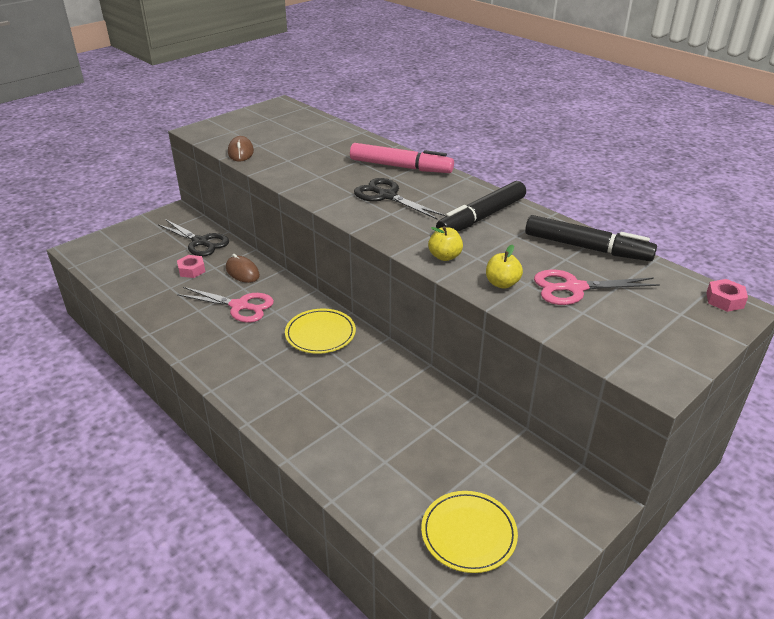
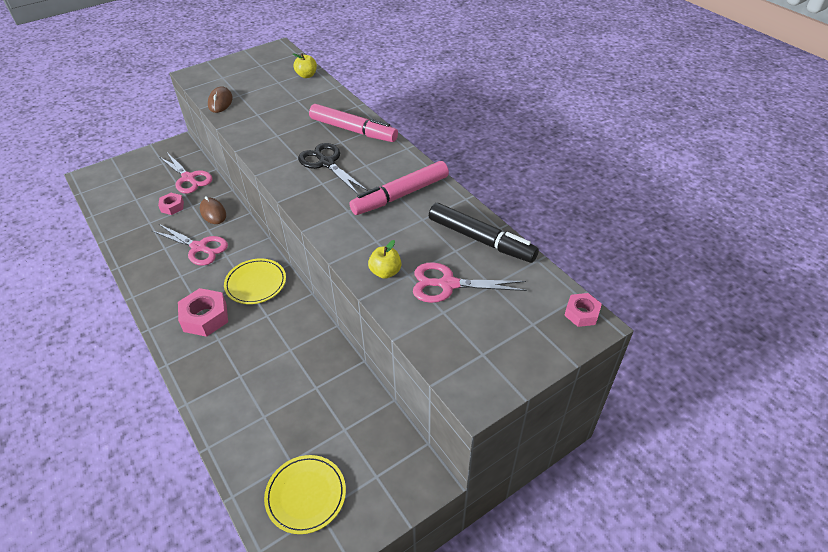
camera: 10 degrees right, 10 degrees up
black scissors [157,219,229,256] -> pink scissors [160,153,212,194]
yellow apple [428,226,463,261] -> yellow apple moved to [293,53,317,78]
black marker [436,181,526,232] -> pink marker [349,161,449,215]
none -> pink nut [178,288,228,337]

